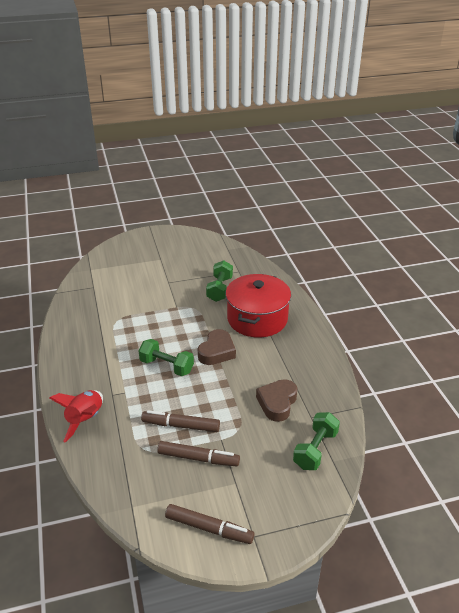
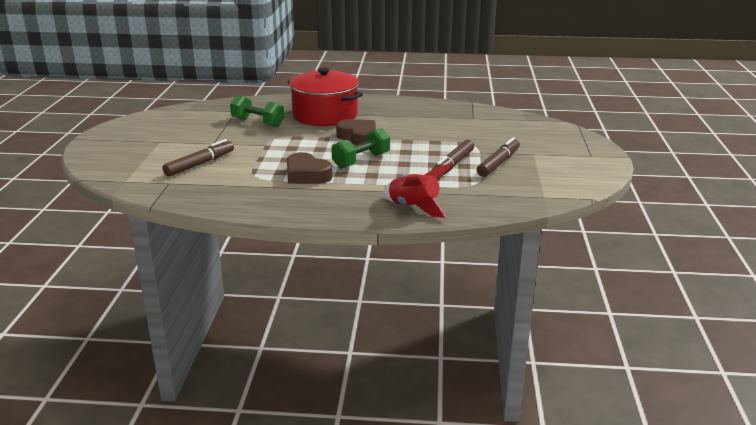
camera: 70 degrees left, 10 degrees down
brown marker [165,504,255,544] -> brown marker moved to [163,139,234,177]
brown heart [256,379,298,422] -> brown heart moved to [287,152,333,184]
green dumbbell [293,412,340,470] -> none

